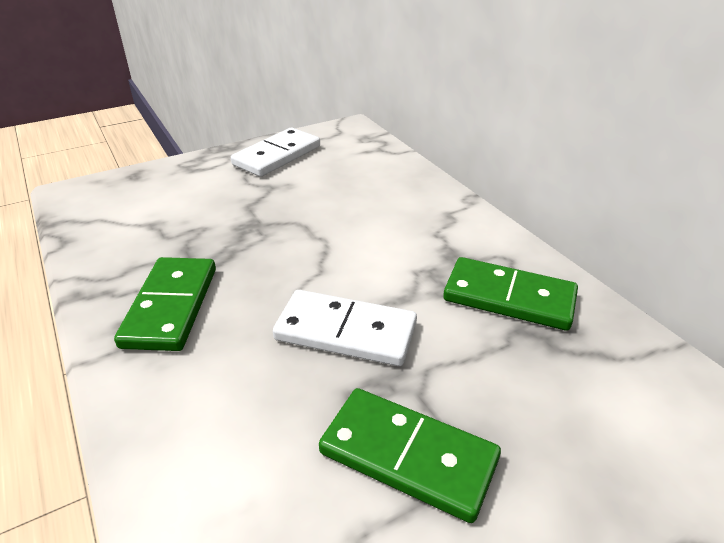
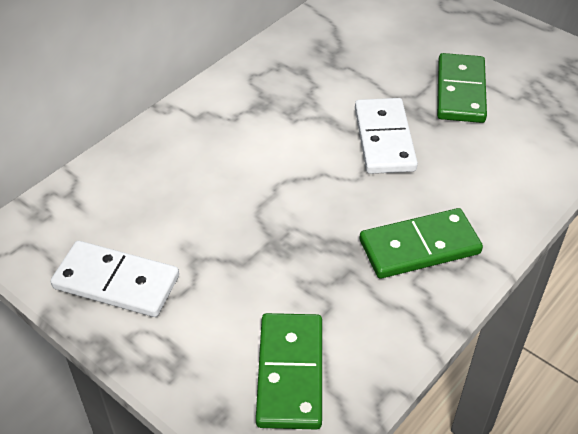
camera: 110 degrees left, 10 degrees up
green domino [443,257,578,331] -> green domino moved to [256,313,322,429]

